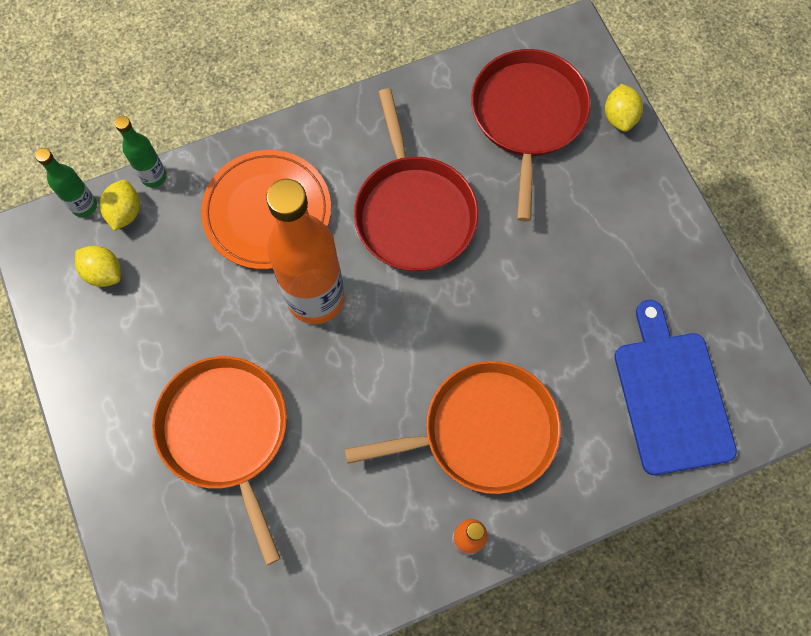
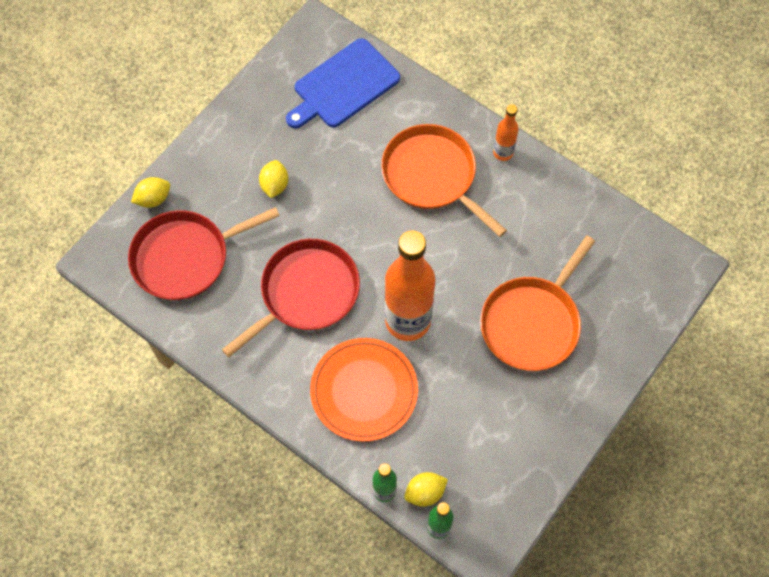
camera: 120 degrees left, 5 degrees down
yellow lemon [75,246,121,287] -> yellow lemon moved to [259,160,289,198]

